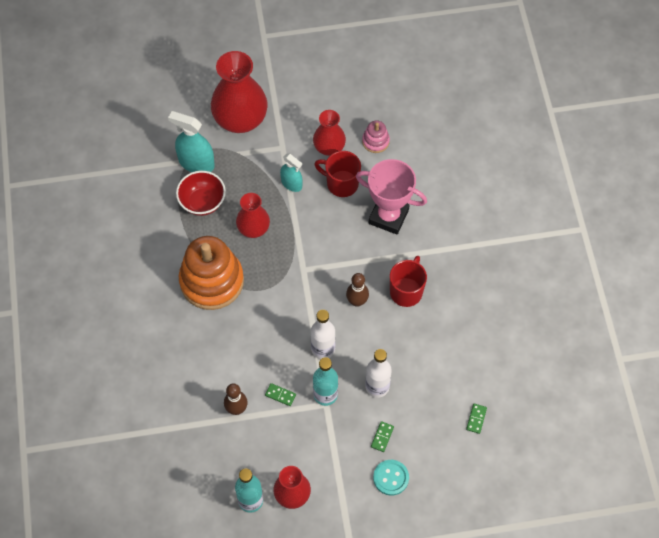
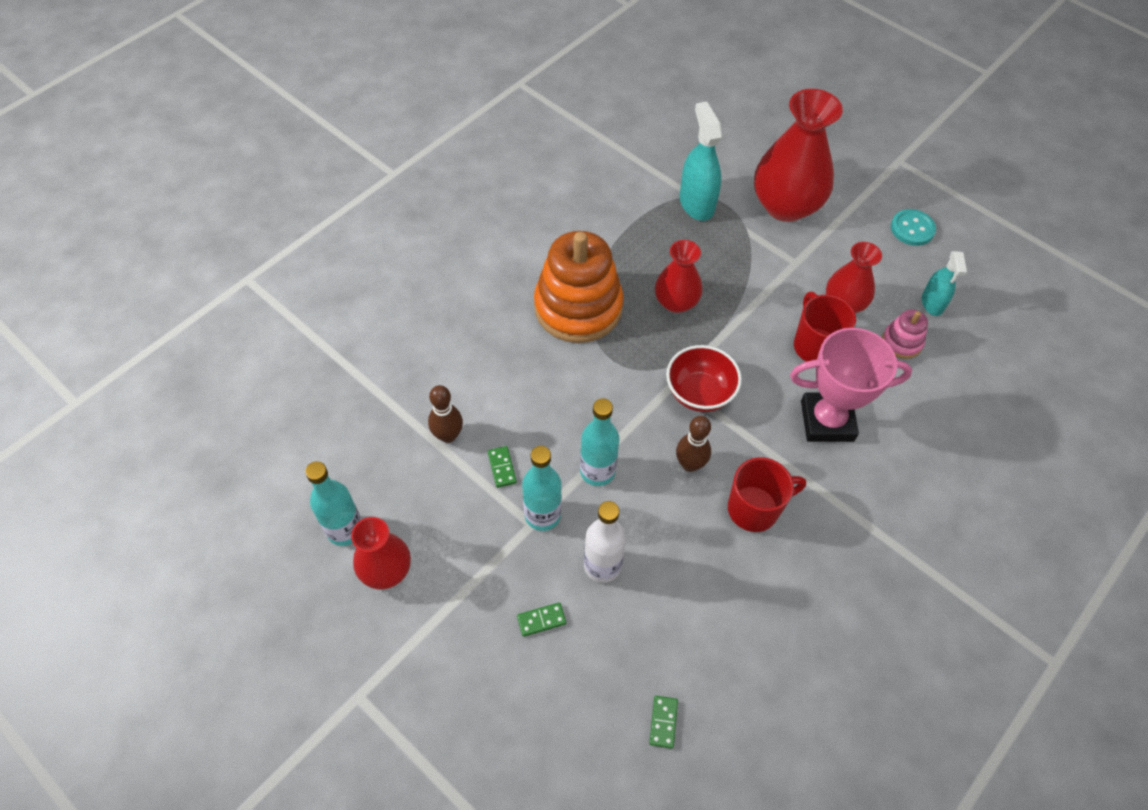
camera: 50 degrees right, 5 degrees down
red bowl [176,171,226,216] -> red bowl moved to [666,345,742,412]
turquoise spray bottle [280,154,303,192] -> turquoise spray bottle moved to [922,251,967,316]
white bottle [311,310,335,359] -> turquoise bottle [580,398,619,486]
pink trophy [356,159,427,235] -> pink trophy turned 75 degrees counterclockwise [790,328,912,442]
turquoise button [373,460,409,496] -> turquoise button moved to [891,209,936,246]
green domino [466,404,487,434] -> green domino turned 60 degrees counterclockwise [649,696,678,749]

